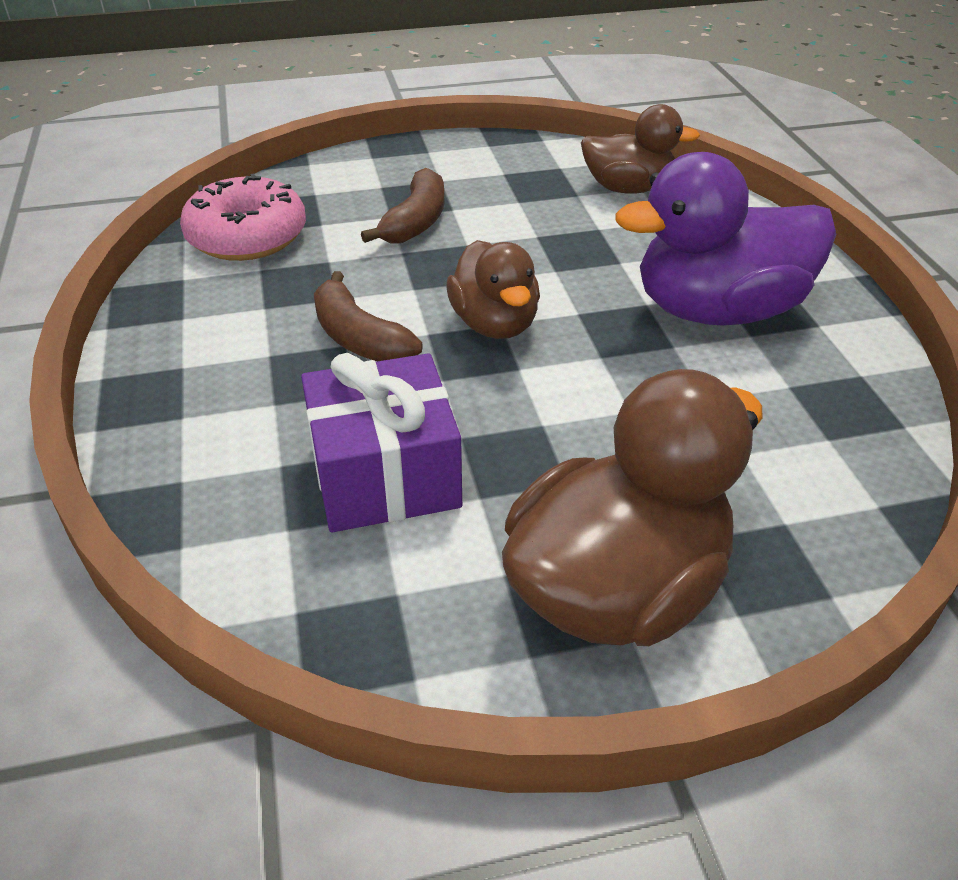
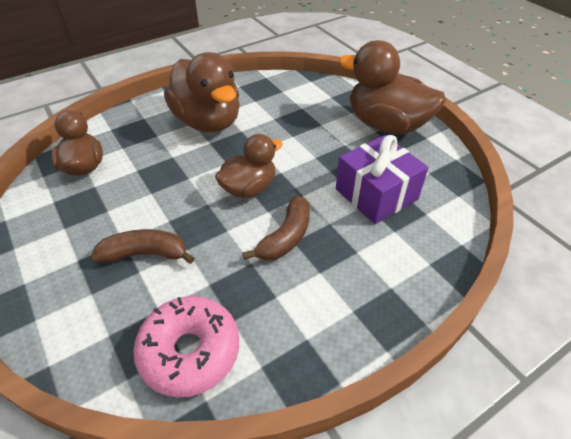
camera: 110 degrees left, 5 degrees up
purple duck [615,152,837,326] -> brown duck [164,52,240,132]

